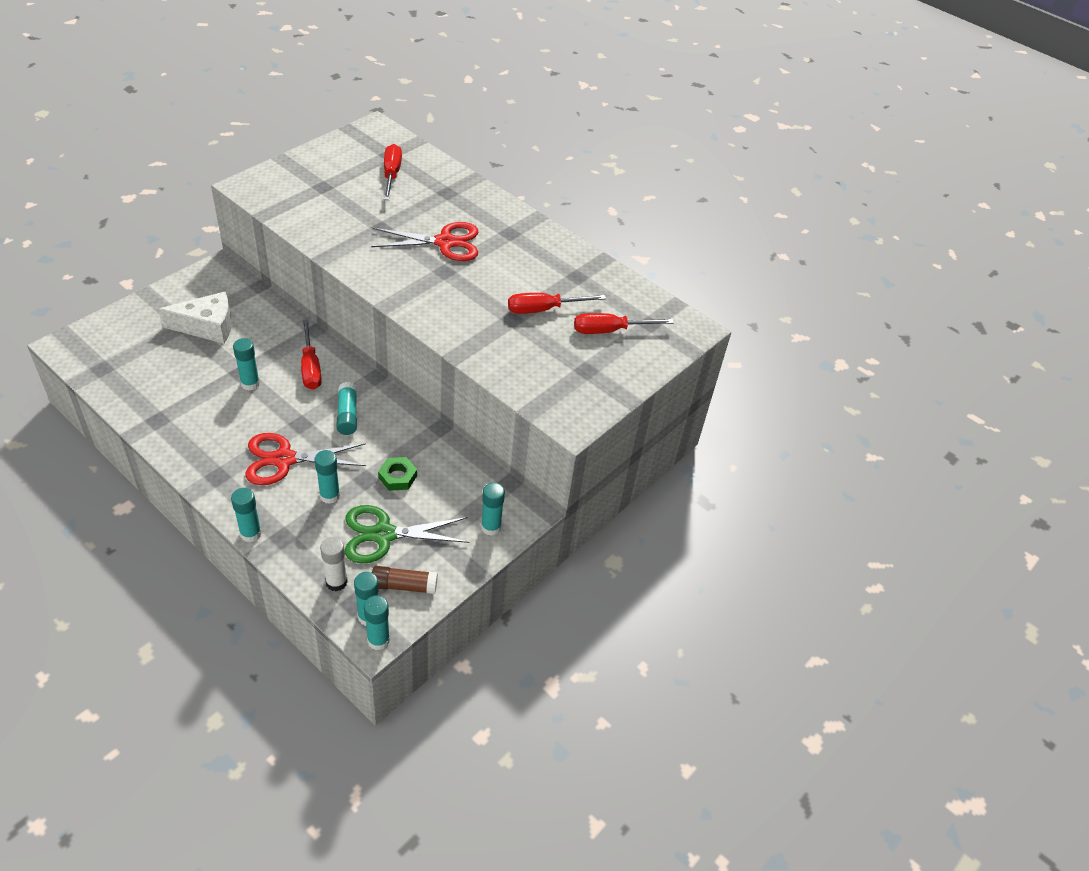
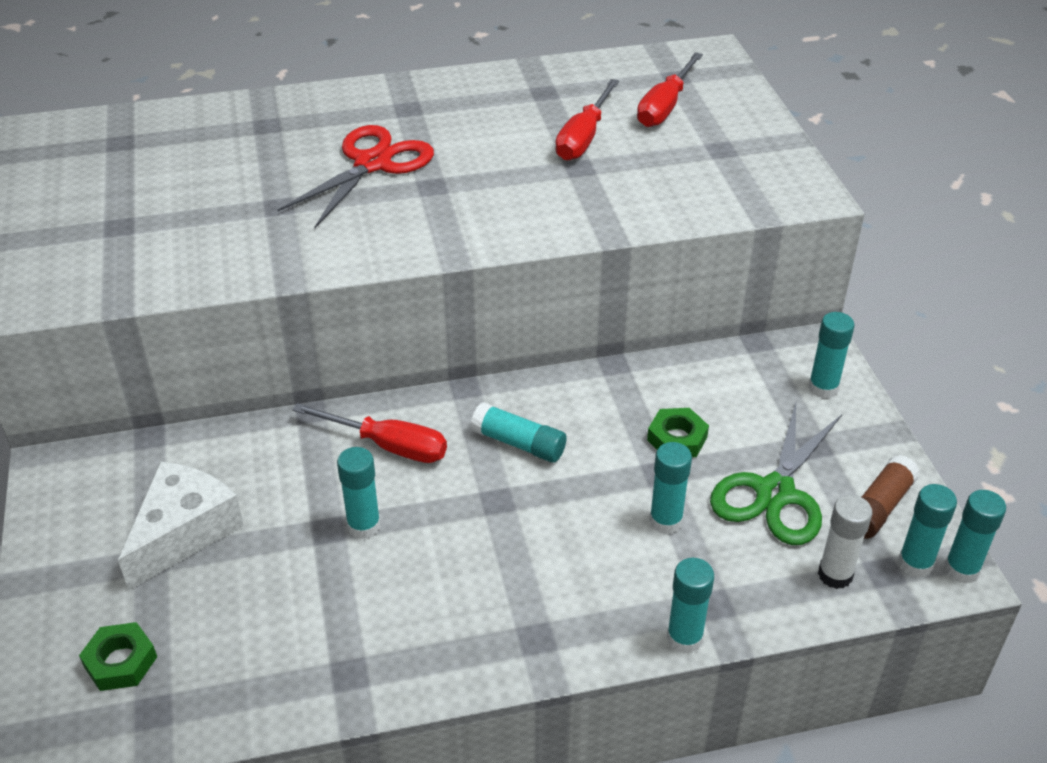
camera: 50 degrees left, 5 degrees down
red scissors [245,433,366,485] -> none
red screwdriver [384,144,402,200] -> none
none -> green nut [79,622,157,691]

